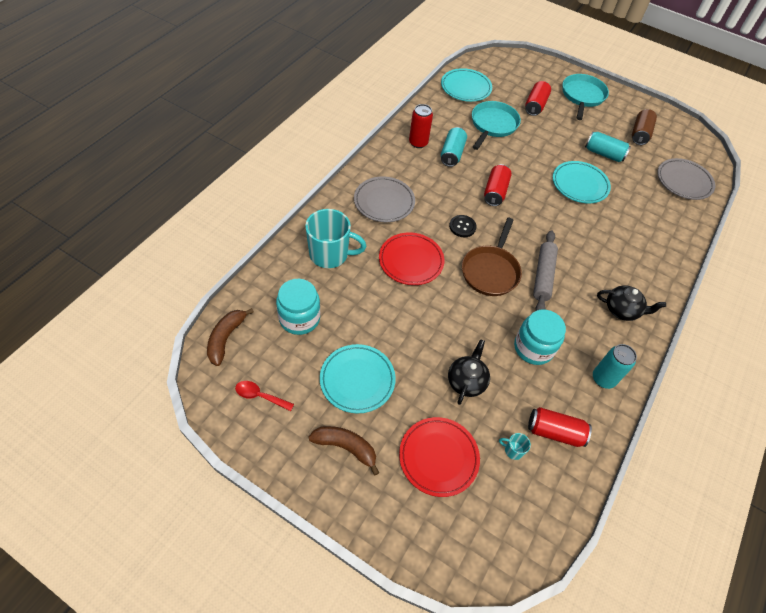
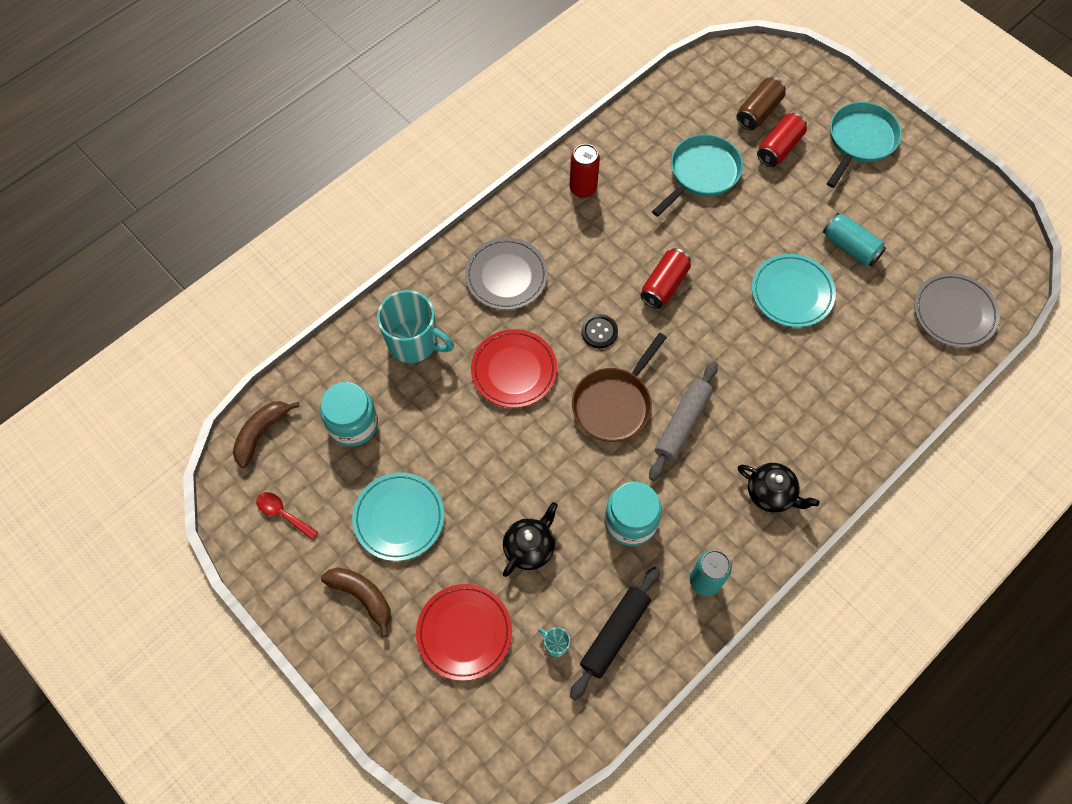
camera: 20 degrees right, 10 degrees up
turquoise plate [441,68,492,102] -> none
turquoise can [441,127,467,167] -> none
red can [528,407,592,447] -> black rolling pin [570,567,660,700]
brown can [632,109,657,145] -> brown can moved to [736,77,785,130]

